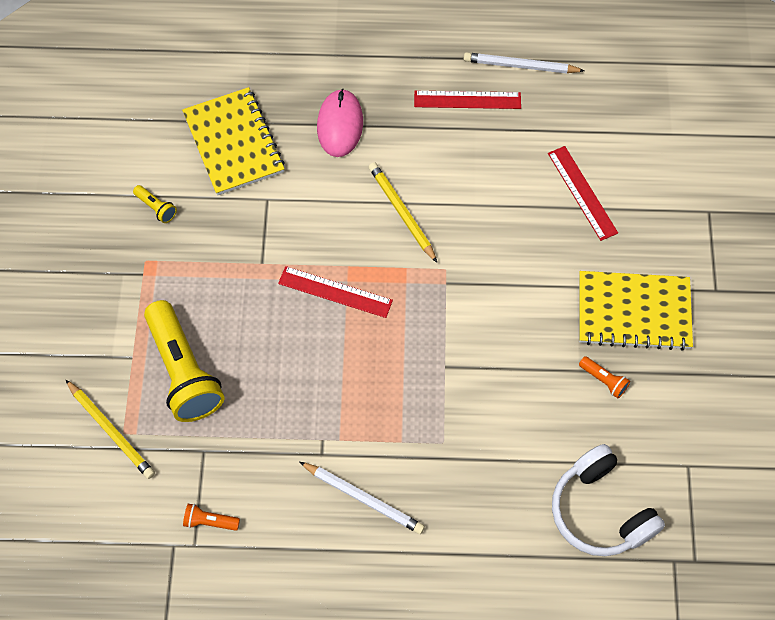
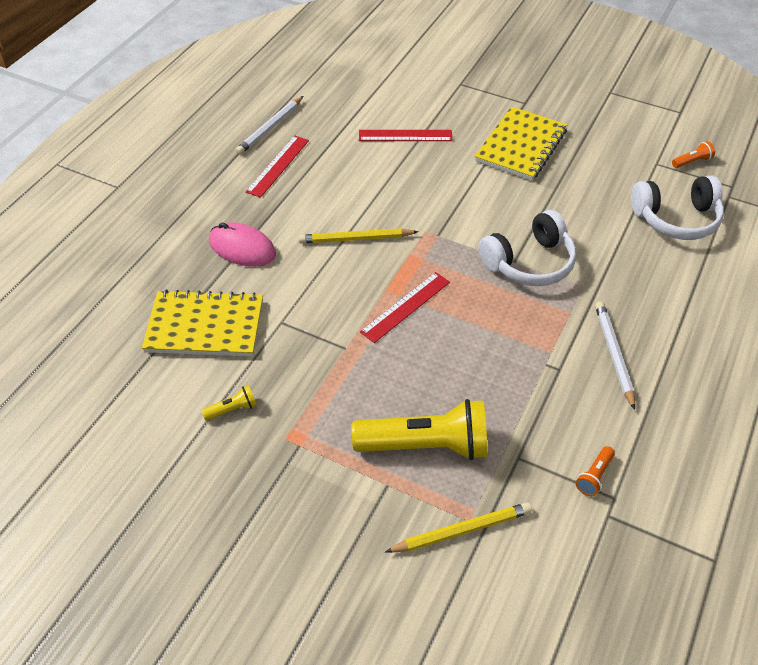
camera: 65 degrees left, 15 degrees down
white pencil [300,462,425,534] -> white pencil turned 60 degrees counterclockwise [595,301,635,410]
orange flashlight [579,356,630,398] -> orange flashlight moved to [672,141,715,168]
none -> white headphones [478,210,576,286]

